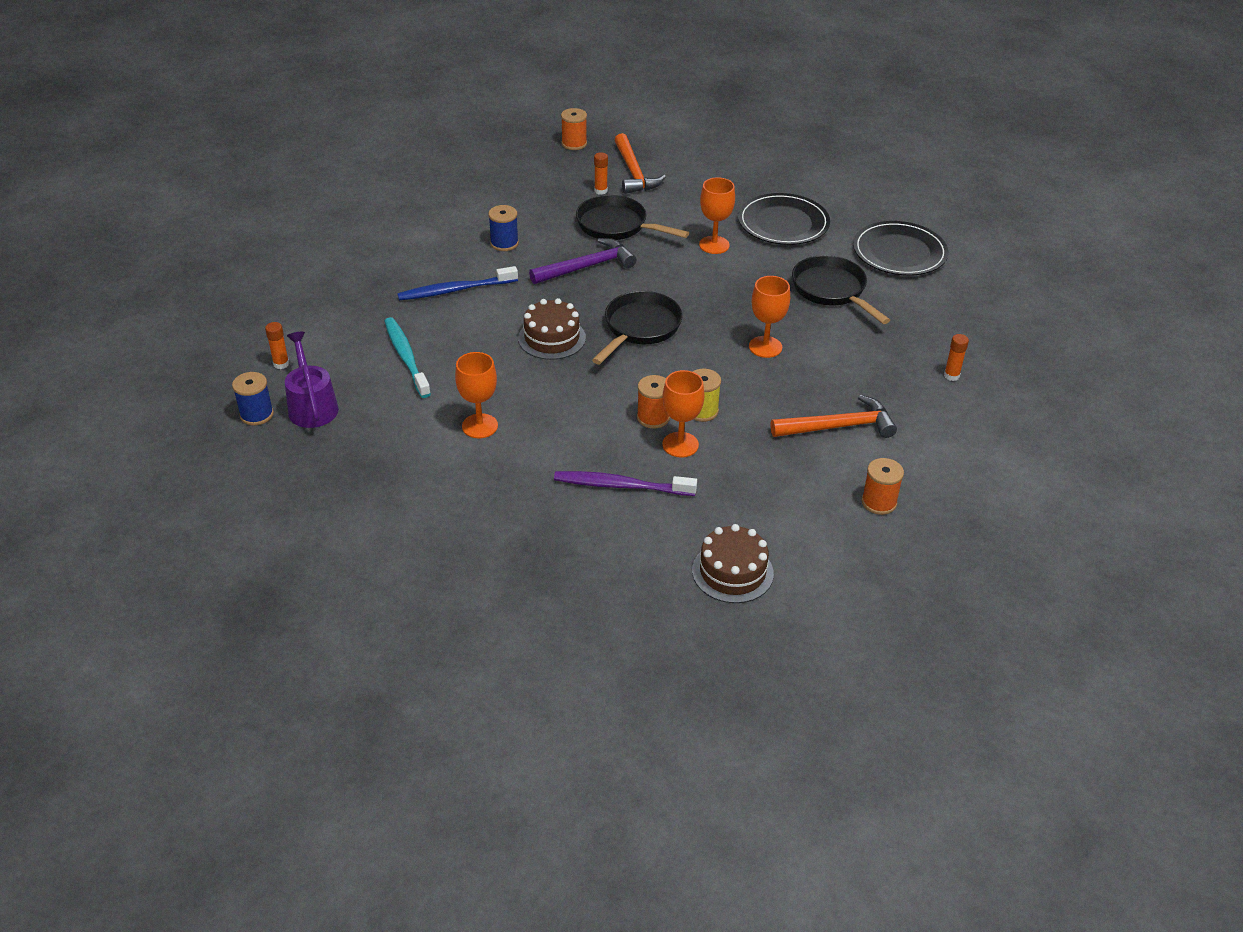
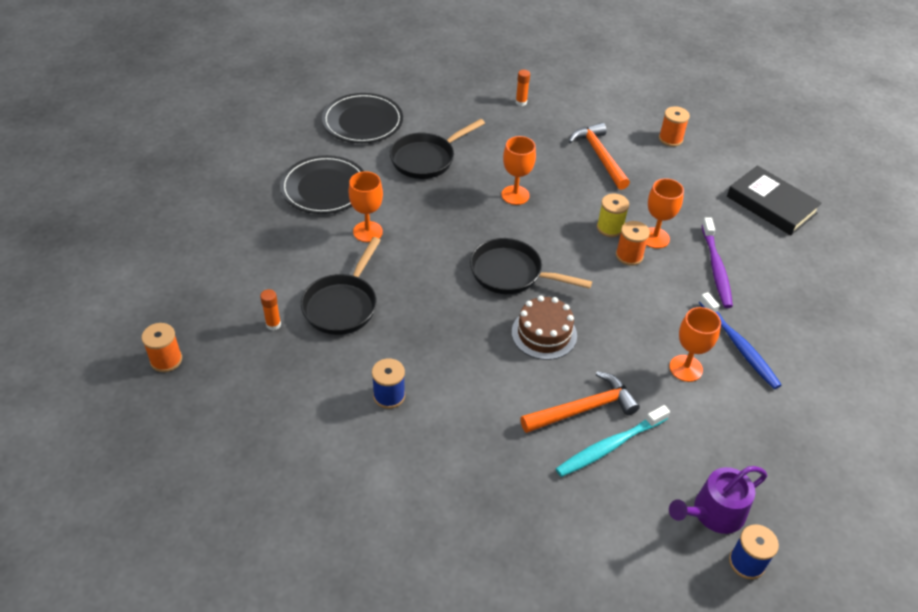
camera: 100 degrees left, 5 degrees up
orange glue stick [265,322,289,369] -> none
blue toothbrush [397,266,518,301] -> blue toothbrush moved to [699,292,782,389]
purple hammer [529,238,636,284] -> none
orange hammer [615,133,666,194] -> orange hammer moved to [520,371,640,433]
brown cake [692,524,774,603] -> black book [727,166,822,235]

